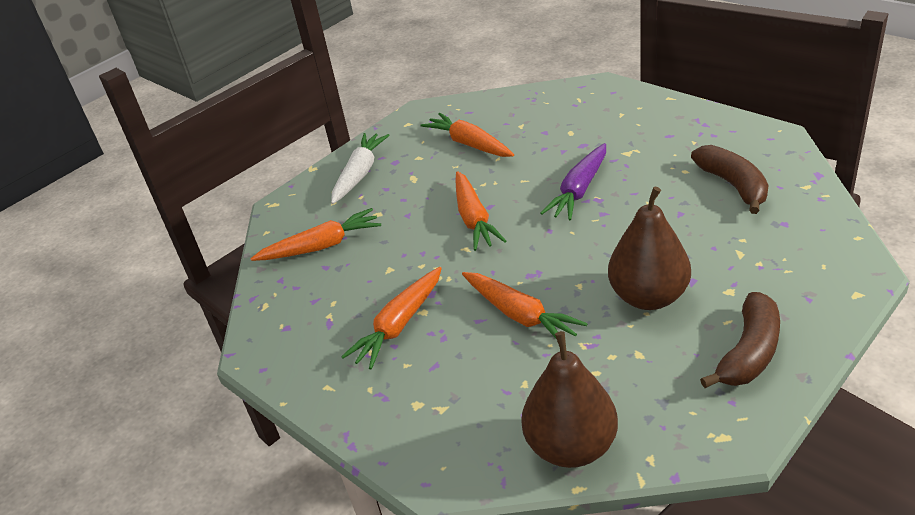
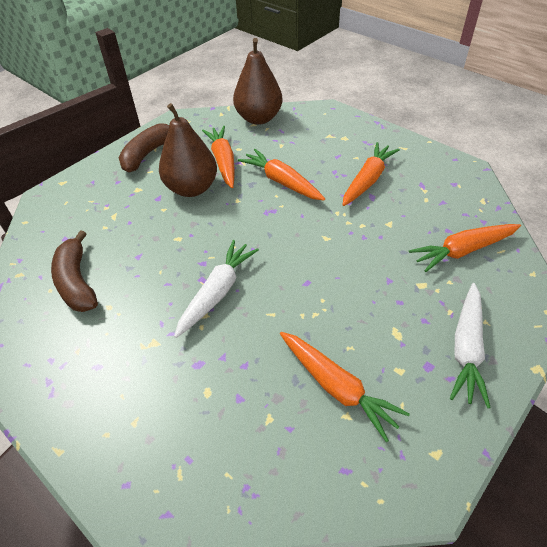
camera: 175 degrees right, 10 degrees up
orange carrot [455,171,506,251] -> orange carrot moved to [202,126,234,188]
purple carrot [540,143,606,220] -> white carrot [174,240,259,338]

